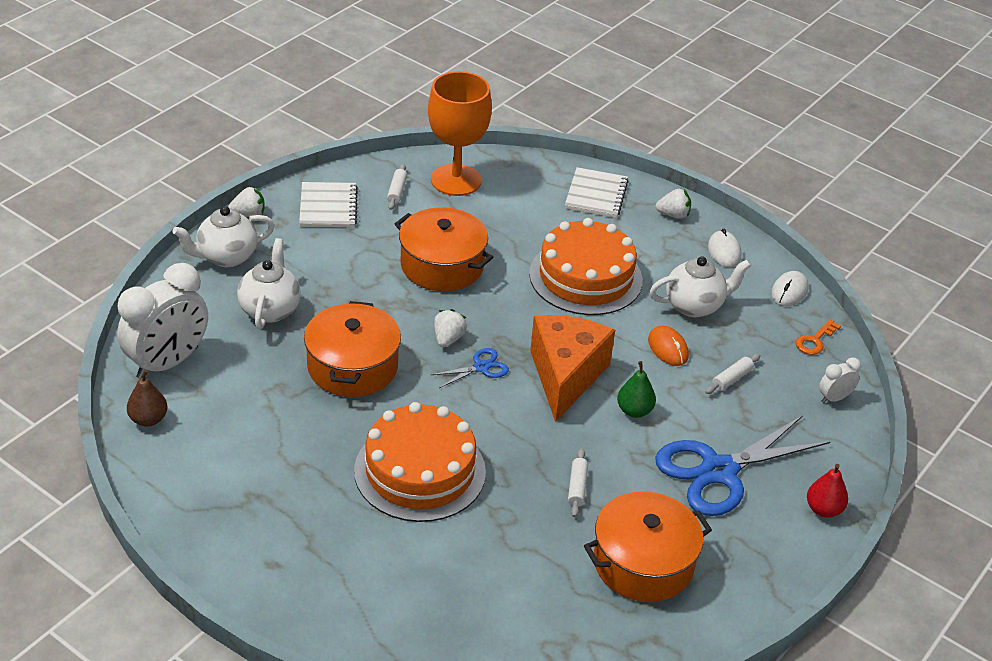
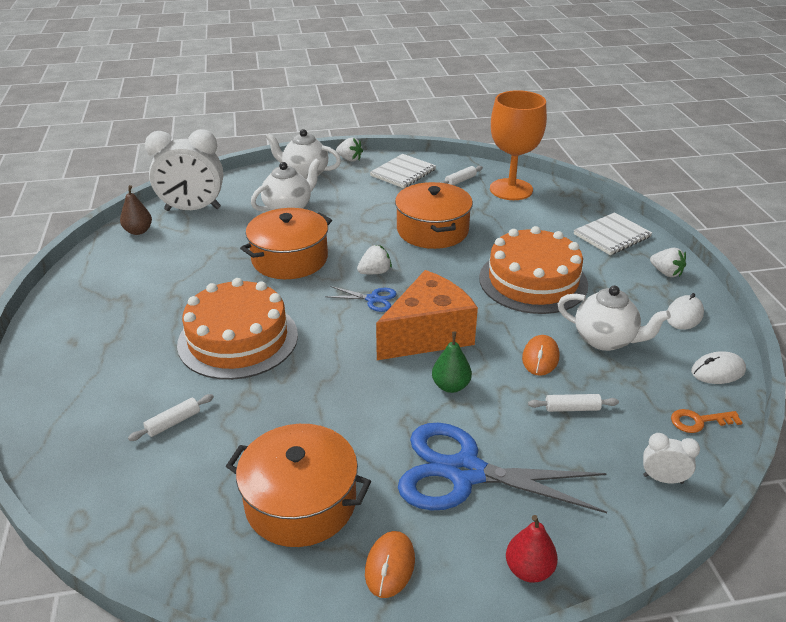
camera: 45 degrees right, 5 degrees down
white rolling pin [568,448,588,517] -> white rolling pin moved to [128,394,214,441]
none -> orange mouse [365,531,415,598]

